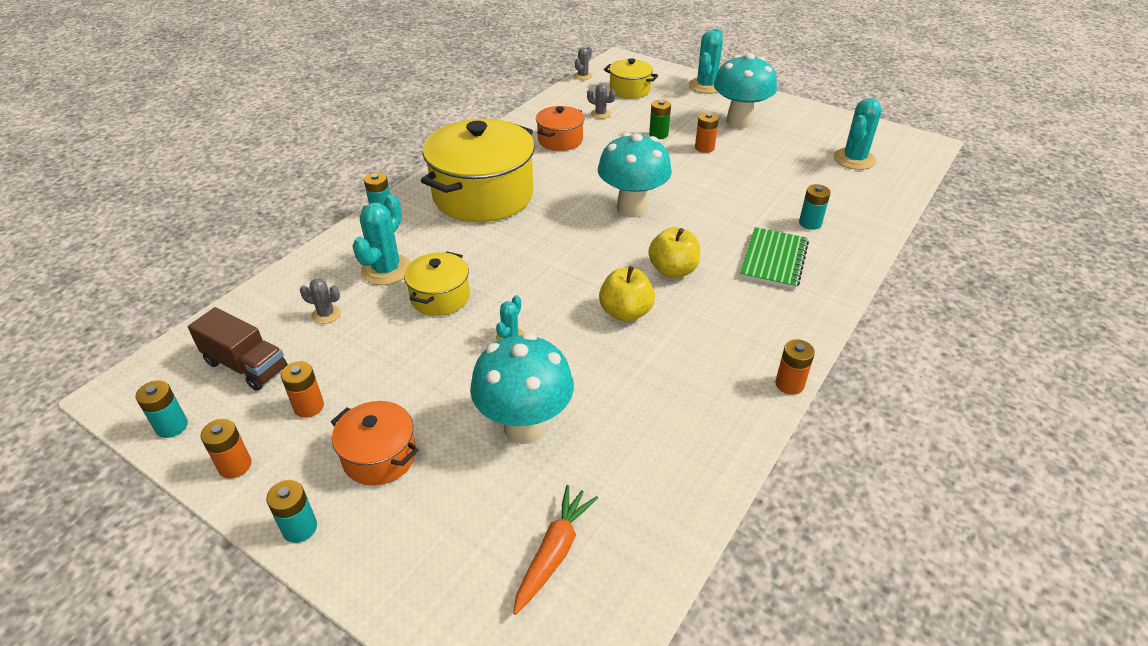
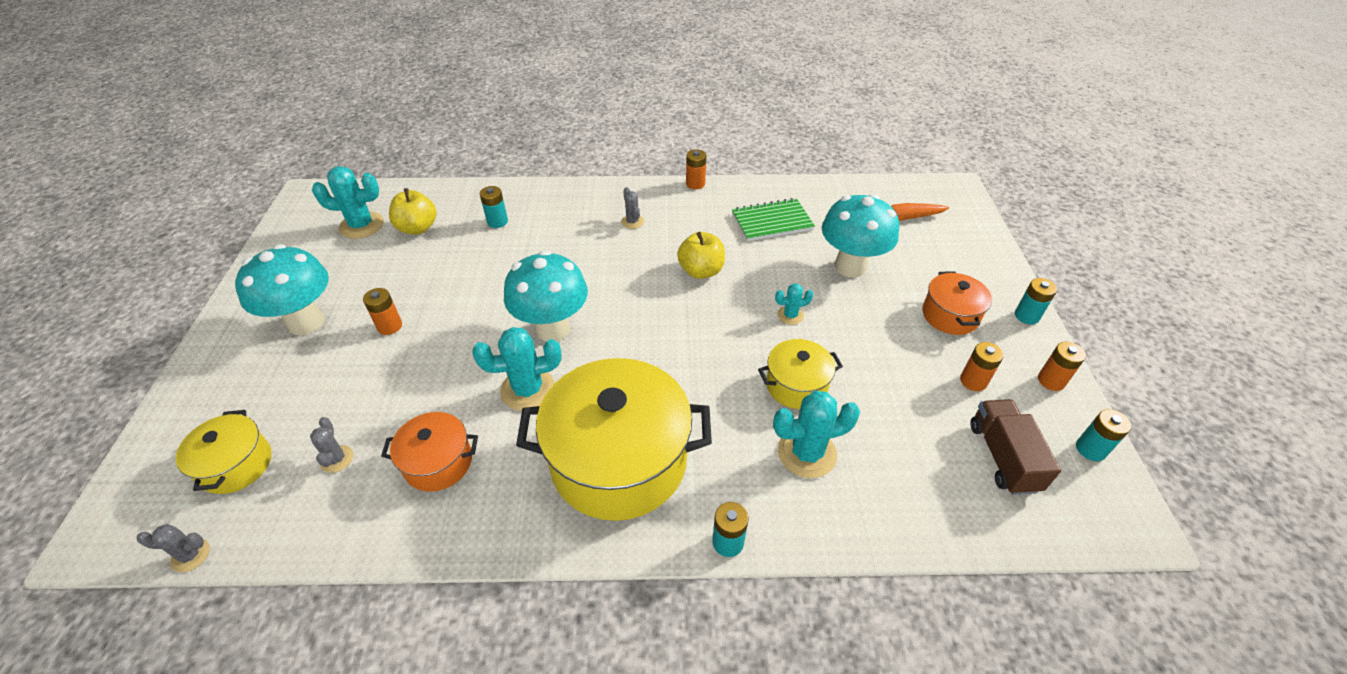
camera: 125 degrees left, 5 degrees up
grey cactus [300,278,341,324] -> grey cactus moved to [621,187,644,229]
yellow apple [648,227,700,278] -> yellow apple moved to [389,188,436,235]
green battery [649,100,671,139] -> none
turquoise cactus [689,28,723,94] -> turquoise cactus moved to [472,327,562,411]
green notebook [740,227,809,289] -> green notebook moved to [732,198,815,241]

